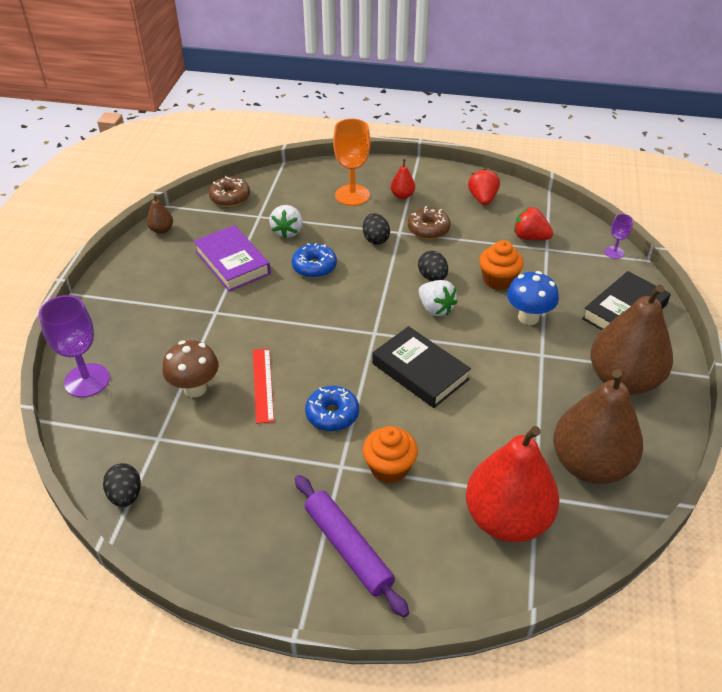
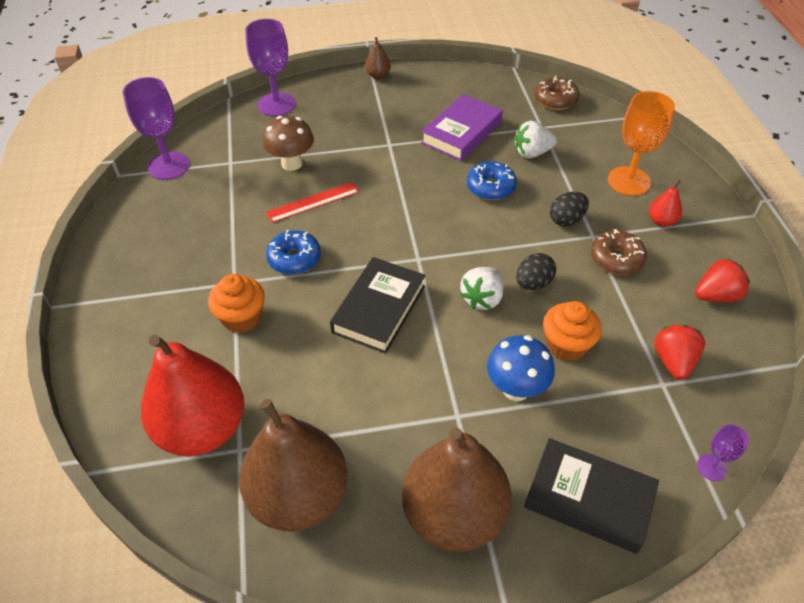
camera: 70 degrees right, 5 degrees up
black egg [103,463,141,507] -> purple goblet [123,77,190,180]
brown pear [147,194,173,234] -> brown pear moved to [365,37,391,79]
purple rolling pin [295,475,409,617] -> none

